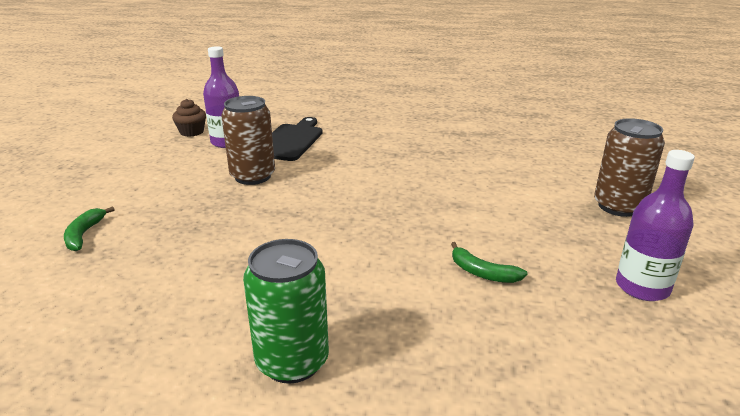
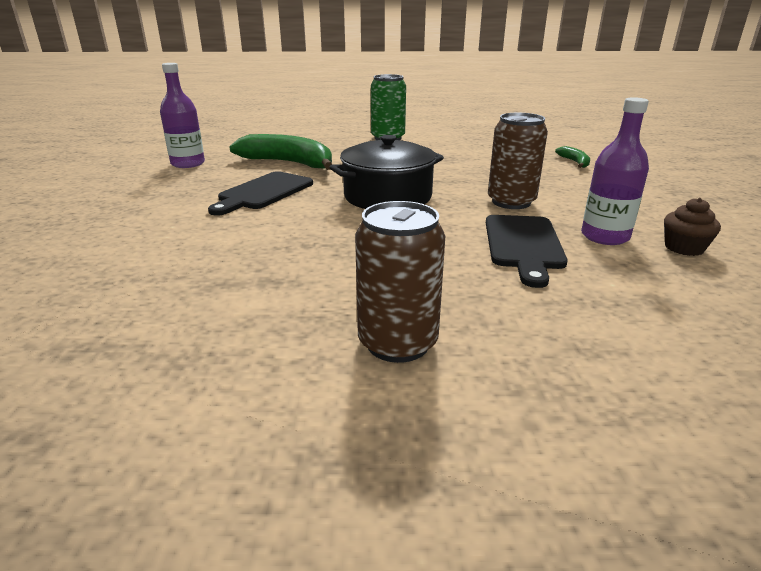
camera: 170 degrees right, 0 degrees up
green banana [451,242,528,283] -> green banana [230,134,333,170], size x2.16
brown can [594,118,665,217] -> brown can moved to [355,201,445,363]
none -> black cutting board [208,171,313,216]
none -> black pot [330,135,444,209]

